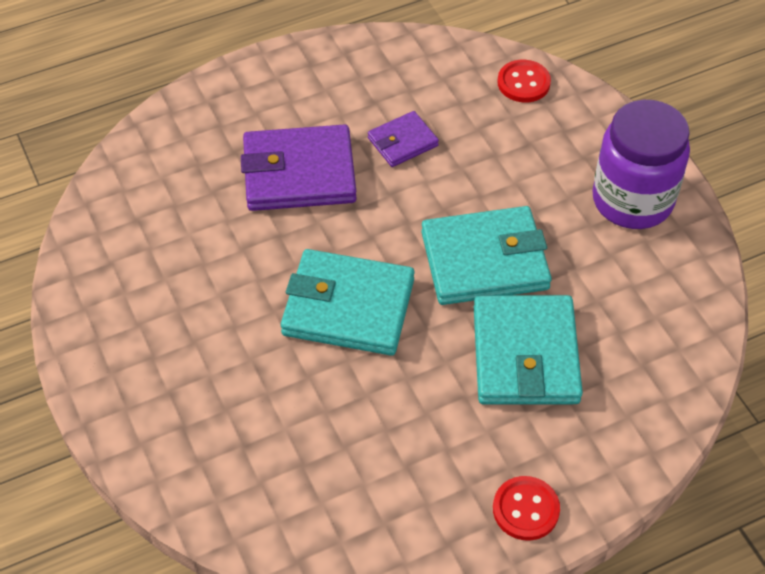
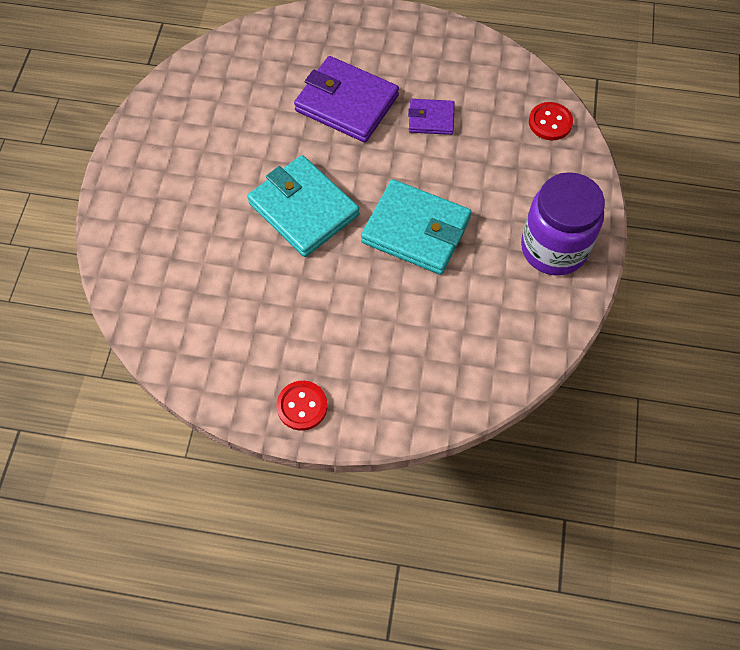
camera: 35 degrees right, 10 degrees up
turquoise wallet [474,295,583,405] -> none

